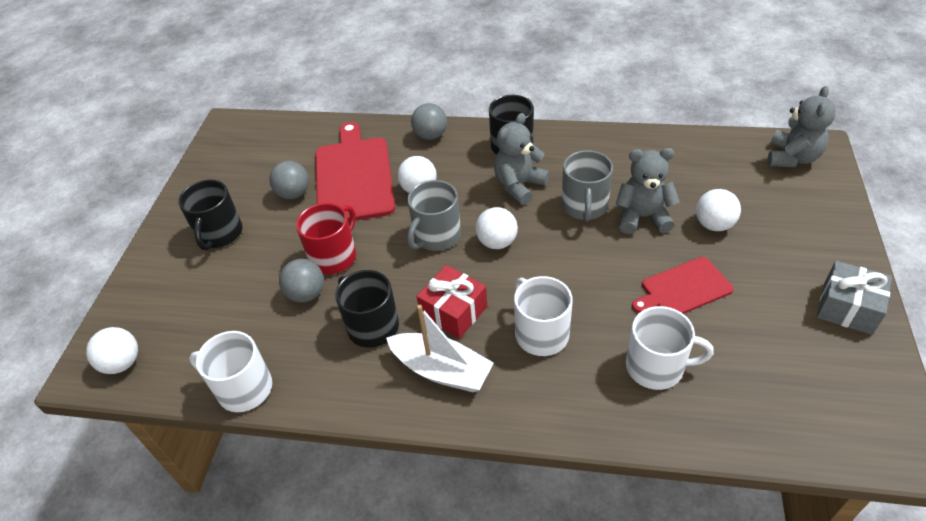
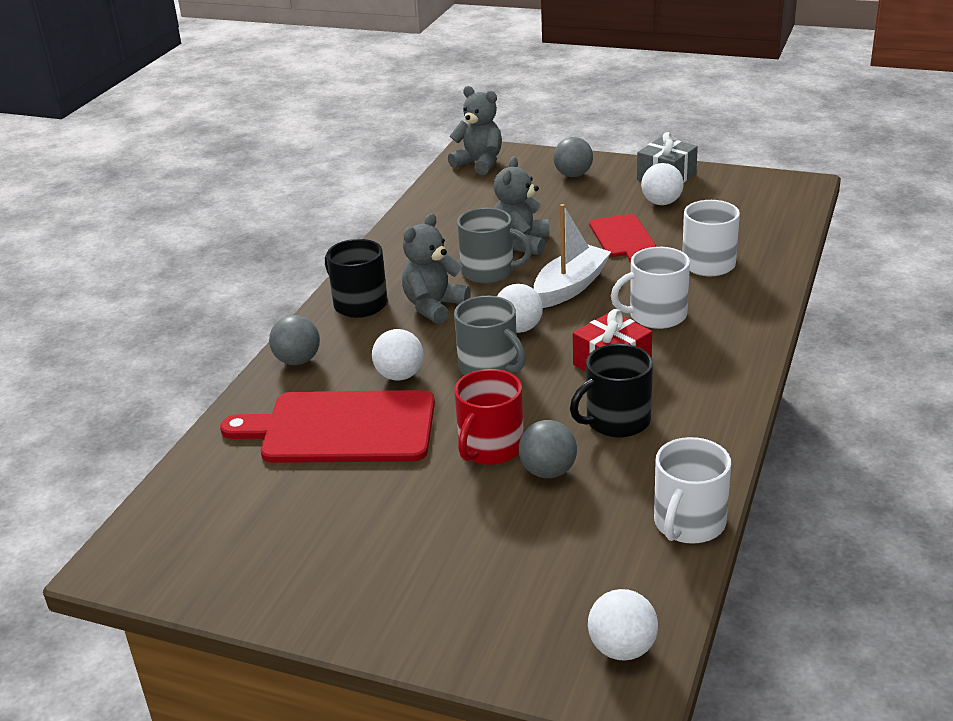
camera: 80 degrees left, 15 degrees down
black mug [178,180,243,250] -> none
grey ball [269,161,309,199] -> grey ball moved to [553,137,593,177]
red mug [296,203,356,275] -> red mug turned 105 degrees counterclockwise [454,369,524,465]
white boat [386,305,494,392] -> white boat moved to [534,204,611,308]
grey teddy bear [494,113,550,205] -> grey teddy bear turned 75 degrees clockwise [402,213,471,324]
white ball [696,189,741,231] -> white ball moved to [641,163,684,205]

